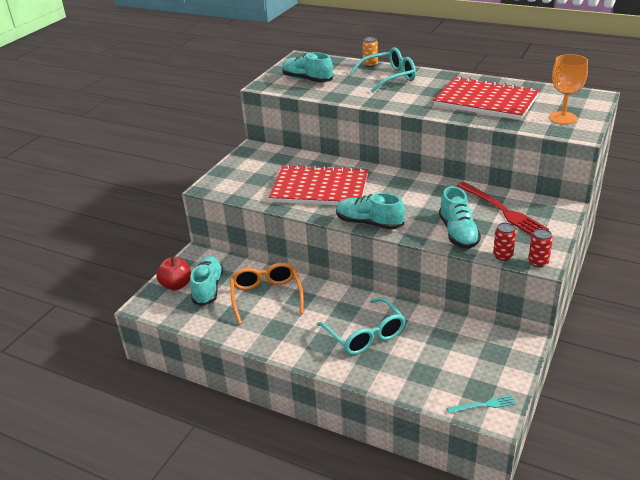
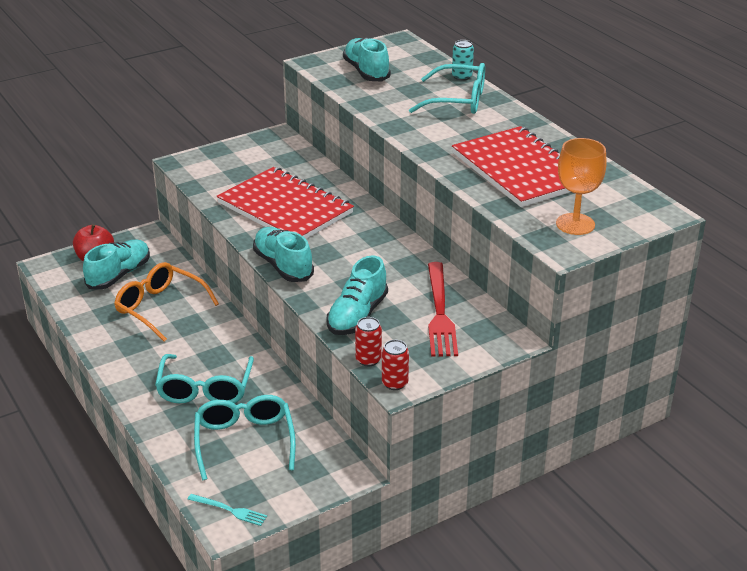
camera: 30 degrees right, 0 degrees up
orange glasses [230,263,304,324] -> orange glasses turned 75 degrees counterclockwise [114,262,219,342]
orange can [363,37,378,67] -> turquoise can [452,40,474,81]
none -> turquoise glasses [194,395,296,480]

